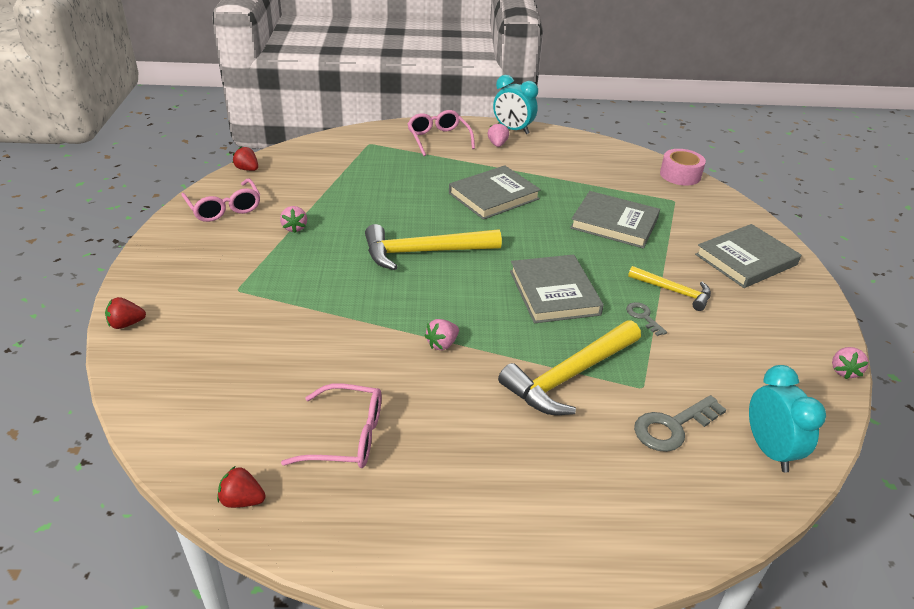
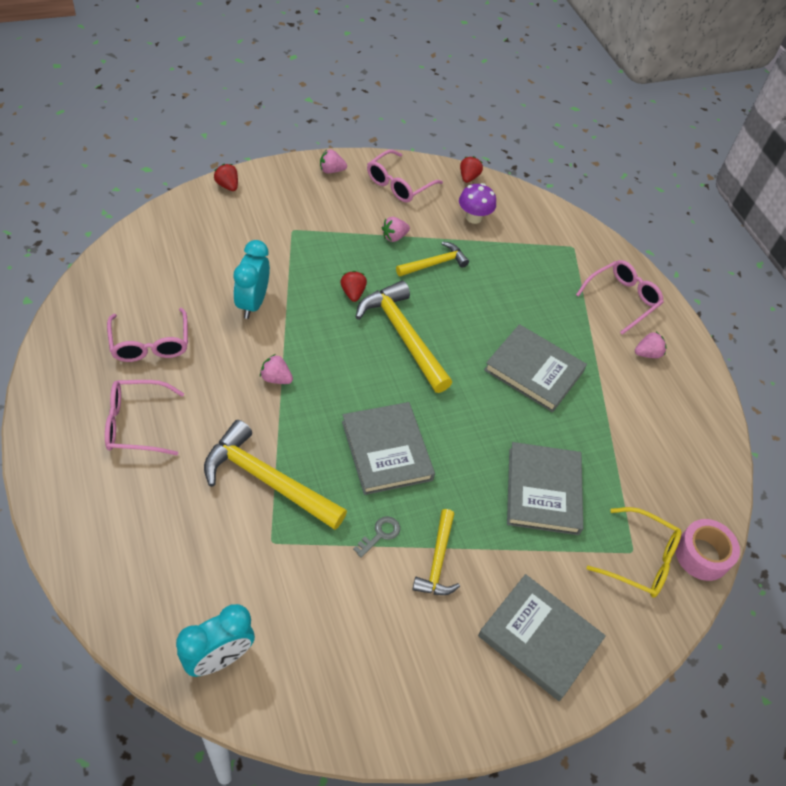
camera: 65 degrees right, 15 degrees up
red strawberry [217,466,266,508] -> red strawberry moved to [340,271,367,302]
turquoise clock [493,75,538,134] -> turquoise clock moved to [233,240,270,319]
grey book [510,255,604,323] -> grey book turned 75 degrees counterclockwise [342,402,435,495]
grey key [634,395,727,452] -> none
pink strawberry [832,347,869,379] -> pink strawberry moved to [320,149,347,173]
none -> pink glasses [105,380,184,455]
none -> yellow hammer [396,241,469,276]
none -> purple mushroom [459,183,496,224]
none -> yellow glasses [586,507,682,598]

